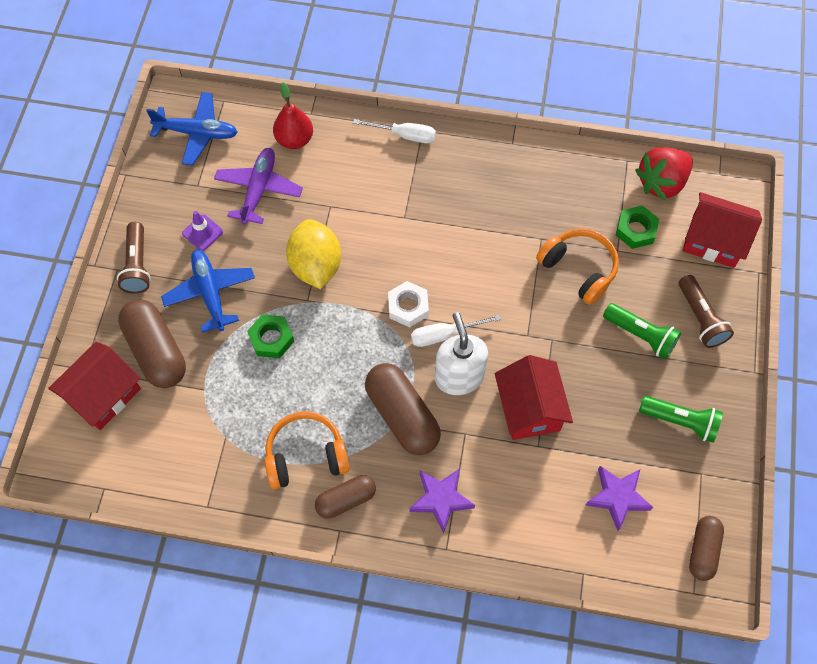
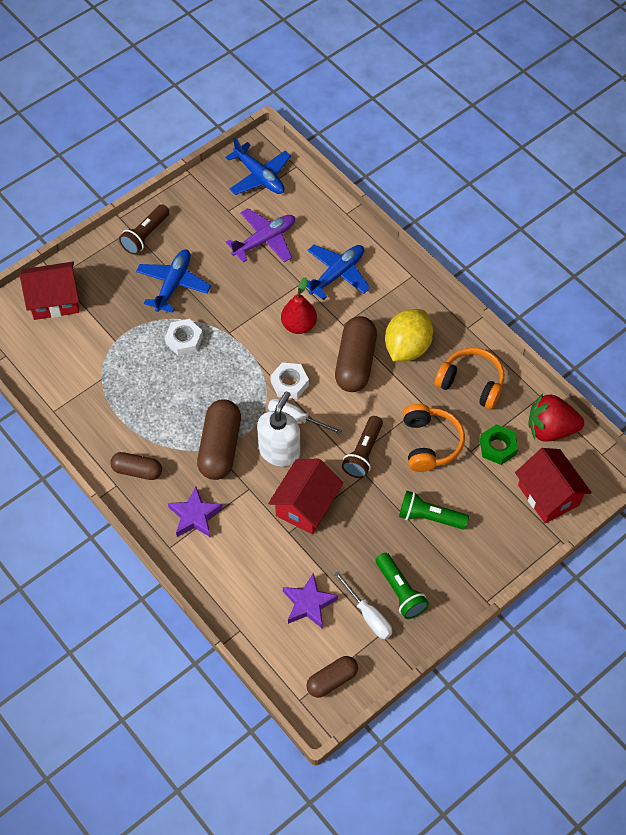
camera: 40 degrees right, 5 degrees down
brown capsule [118,299,186,388] -> brown capsule moved to [335,316,377,392]
purple traffic cone [182,211,223,251] -> none
green nut [247,314,294,358] -> white nut [165,319,203,356]
orange headphones [265,411,349,489] -> orange headphones moved to [434,348,504,409]
red pear [273,82,313,149] -> red pear moved to [281,277,317,334]
yellow lemon [286,219,341,289] -> yellow lemon moved to [385,309,433,361]
white screwdriver [353,119,436,143] -> white screwdriver moved to [334,571,392,639]
green flashlight [603,303,681,359] -> green flashlight turned 120 degrees clockwise [399,491,469,529]
brown flashlight [679,275,734,348] -> brown flashlight moved to [342,416,383,478]
none -> blue plane [306,245,370,300]

